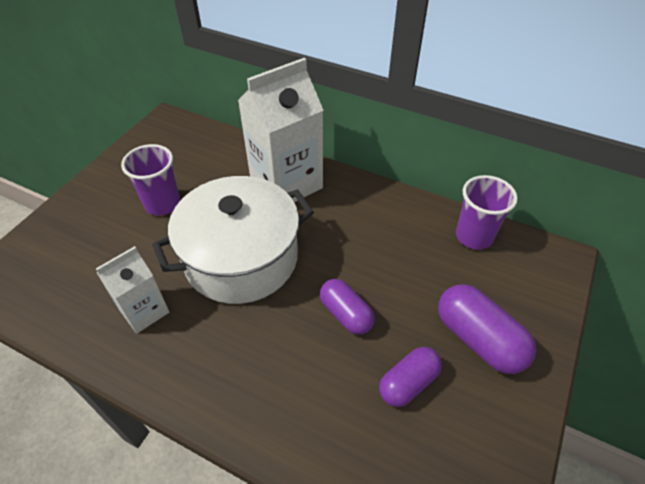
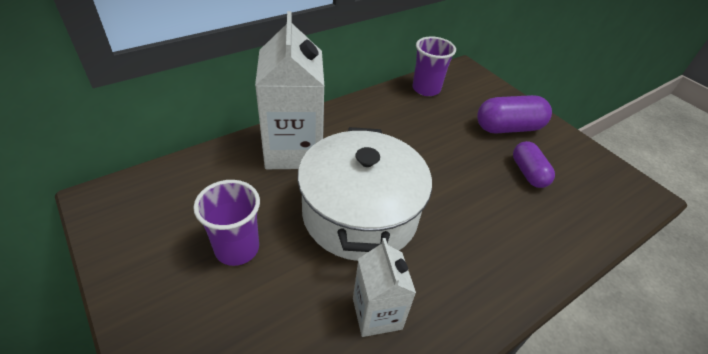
camera: 65 degrees left, 5 degrees down
purple capsule [320,279,375,335] -> none

